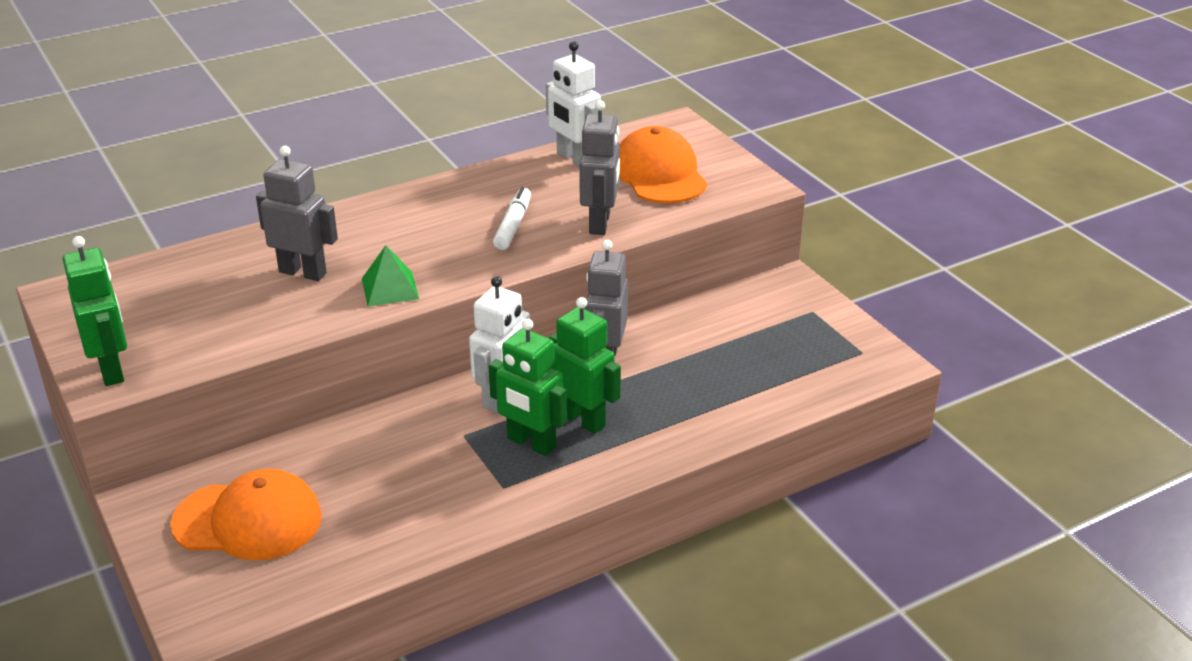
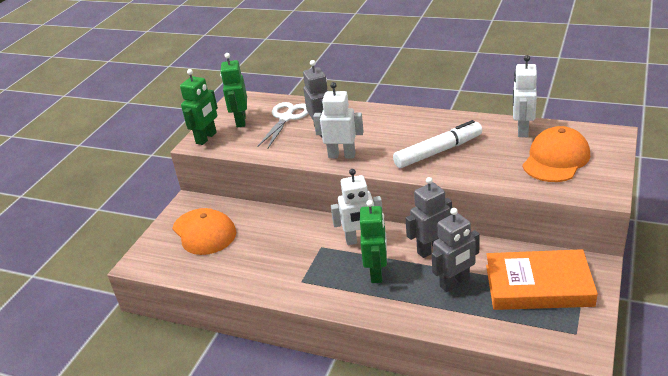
camera: 55 degrees right, 0 degrees up
green pyramid [362,245,419,306] -> white robot [313,82,364,158]
green robot [489,319,567,456] -> green robot moved to [220,53,247,128]
white marker [493,187,531,250] -> white marker [393,120,482,168], size x1.62
grey robot [579,100,620,235] -> grey robot moved to [432,208,480,292]
none -> white scissors [257,102,308,149]
none -> orange book [486,249,598,310]

